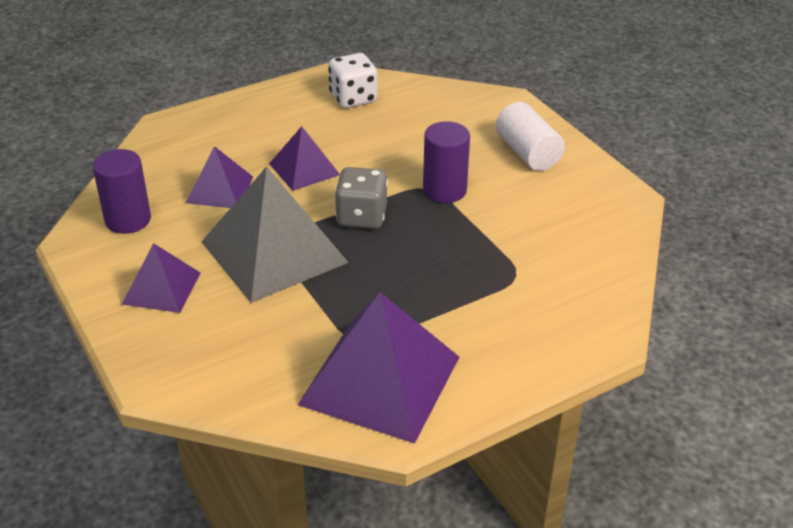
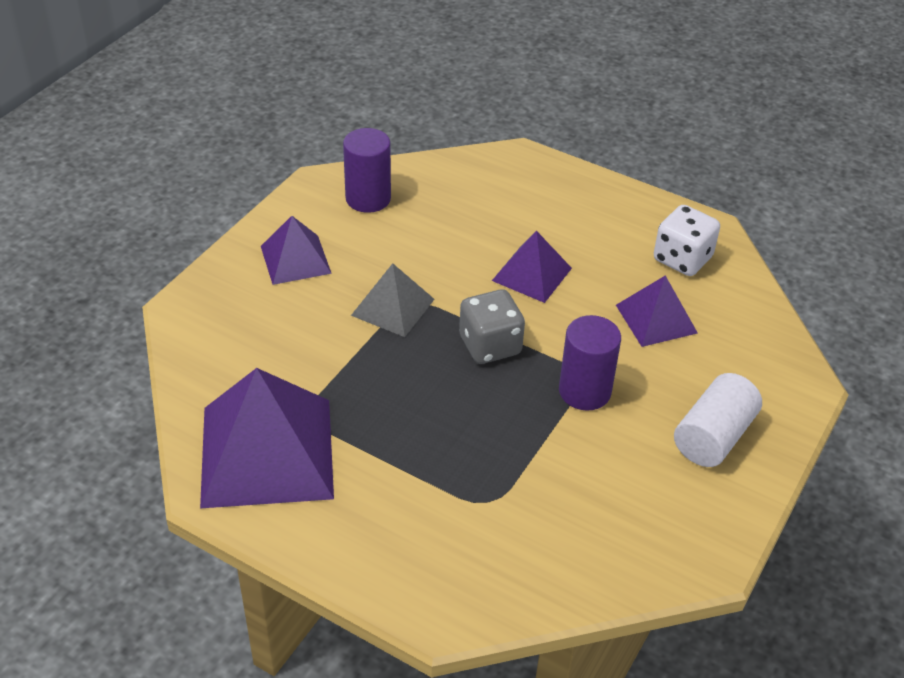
camera: 60 degrees right, 5 degrees up
purple pyramid [186,146,253,208] -> purple pyramid moved to [616,275,698,347]
grey pyramid [201,166,349,303] -> grey pyramid [351,263,435,337], size x0.54

